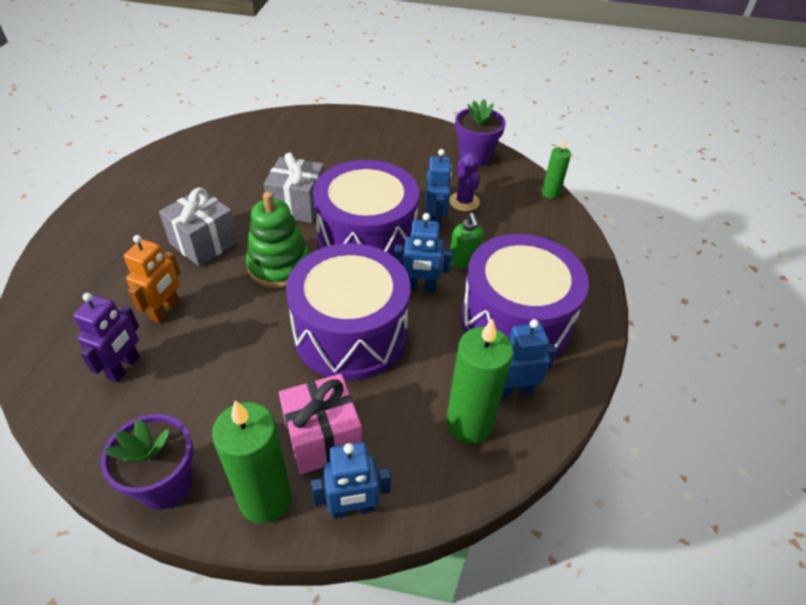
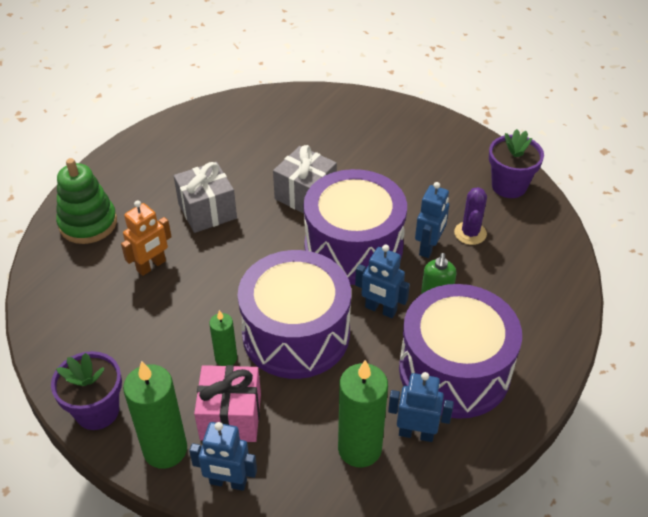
camera: 25 degrees right, 0 degrees up
purple robot [73,293,140,382] -> none
green stacking toy [246,192,309,288] -> green stacking toy moved to [56,158,117,244]
green candle [542,140,571,199] -> green candle moved to [209,310,237,366]

